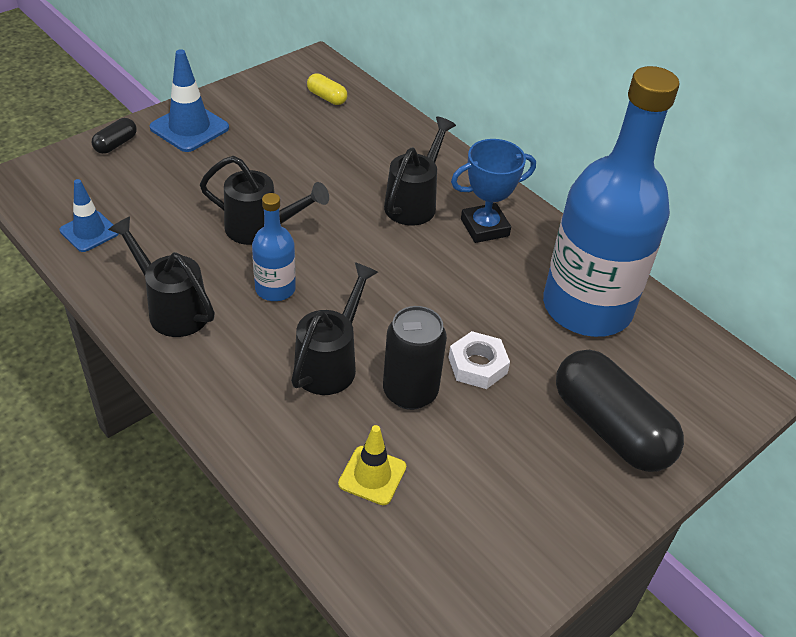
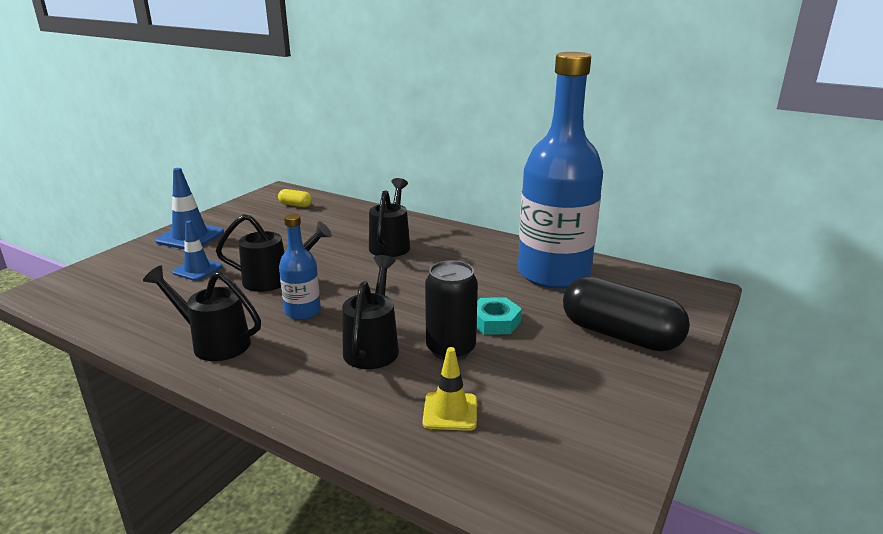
camera: 15 degrees left, 20 degrees down
blue traffic cone [60,179,119,252] -> blue traffic cone moved to [172,221,223,281]
black capsule [92,118,137,154] -> none
white nut [448,331,510,389] -> turquoise nut [476,297,522,335]
blue trophy [451,139,536,243] -> none

